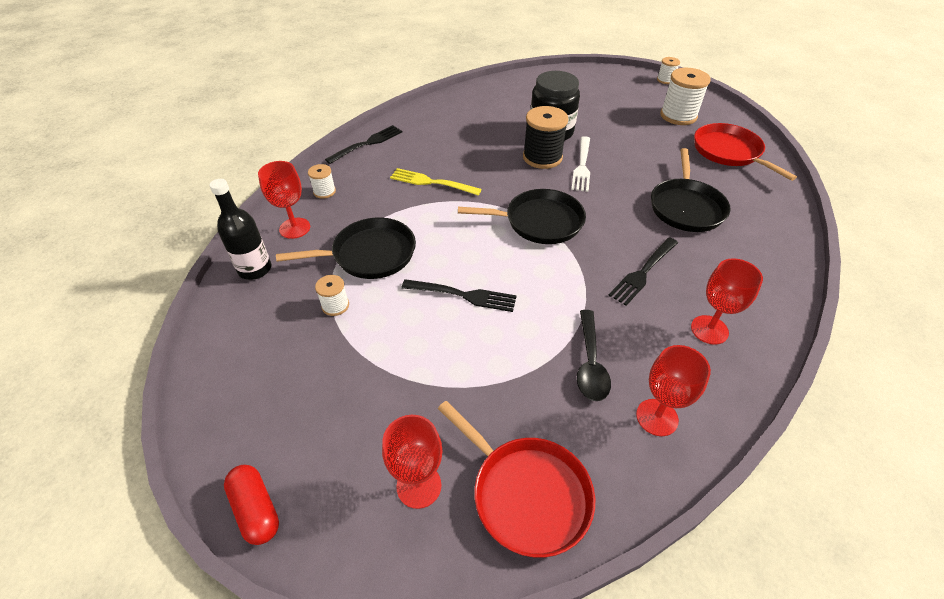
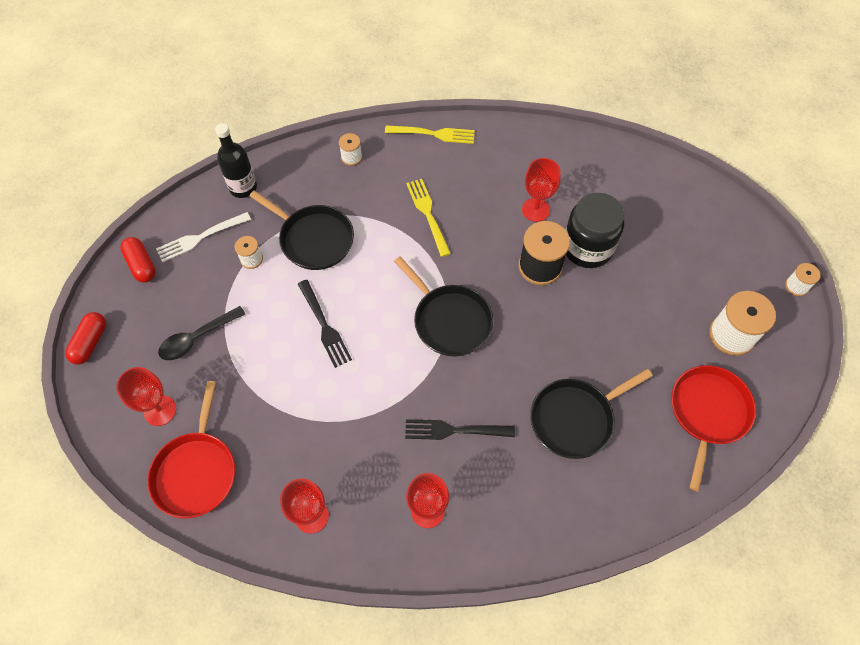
camera: 50 degrees right, 15 degrees up
red goblet [258,161,310,239] -> red goblet moved to [522,158,561,222]
black fork [325,125,402,164] -> yellow fork [385,125,475,144]
white fork [571,136,590,192] -> white fork moved to [156,212,251,262]
black spoon [577,310,611,401] -> black spoon moved to [158,306,245,360]
none -> red capsule [120,237,156,283]

